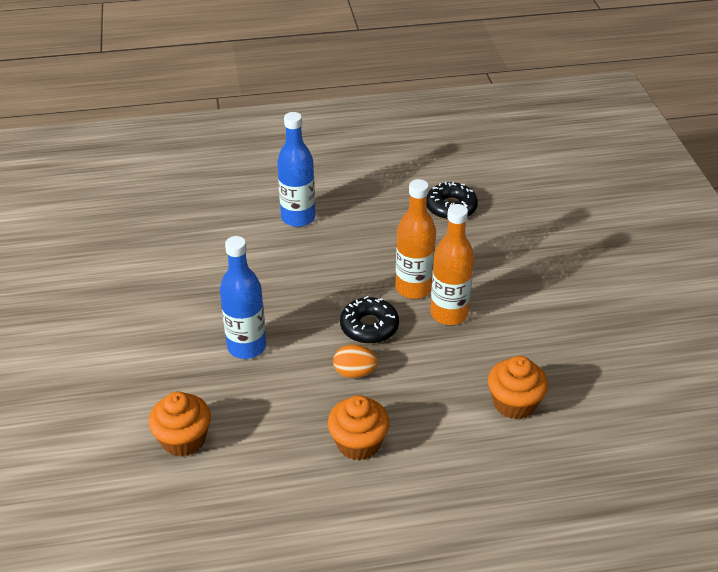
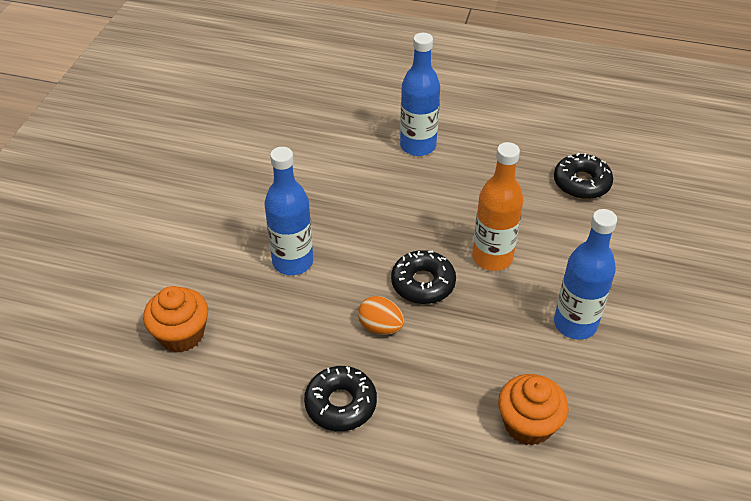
camera: 25 degrees right, 5 degrees up
orange cupcake [328,395,390,461] -> black donut [304,366,377,431]
orange bottle [430,204,474,325] -> none
none -> blue bottle [554,209,617,340]

